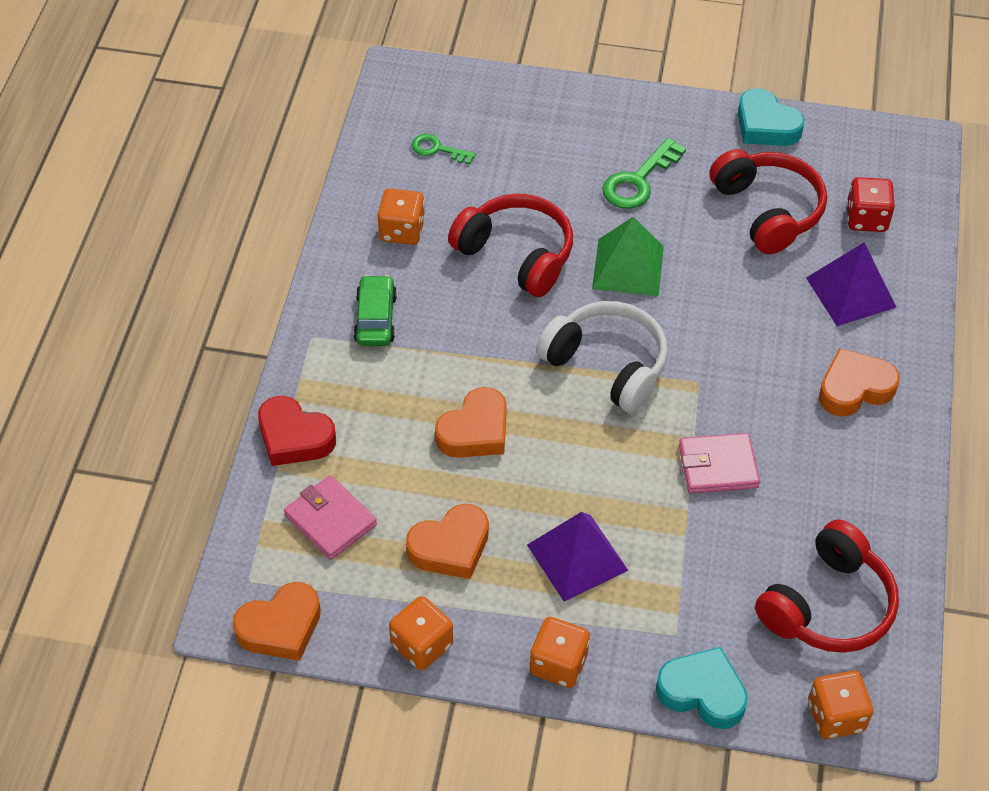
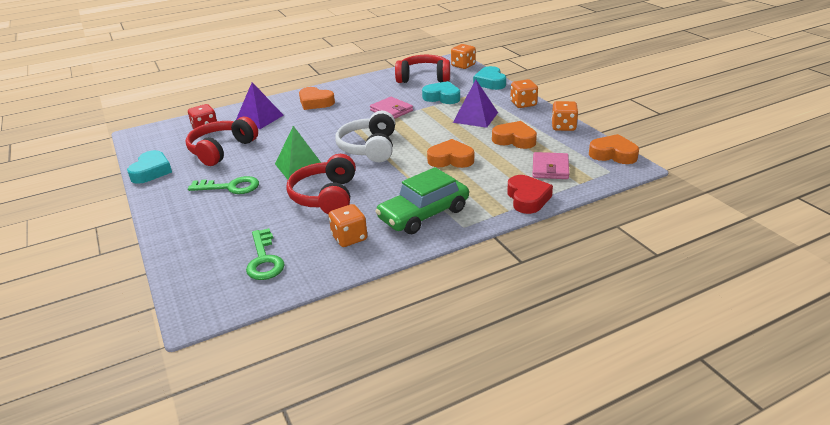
camera: 125 degrees left, 20 degrees down
green car [353,275,397,346] -> green car [375,167,469,234], size x1.66
green key [411,134,476,164] -> green key [246,228,285,280], size x1.62
none -> turquoise heart [422,81,460,104]

